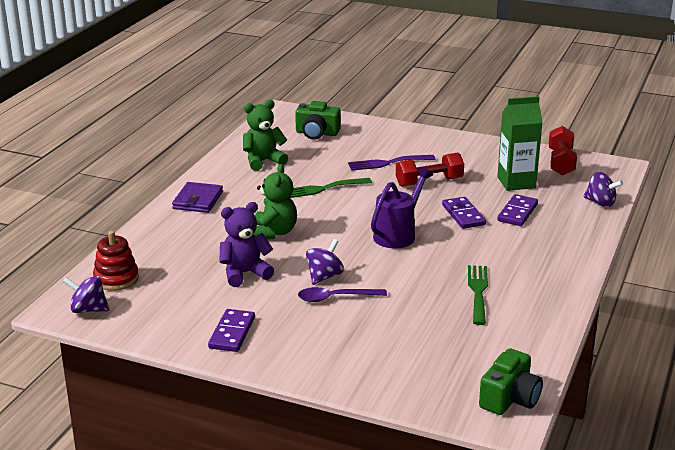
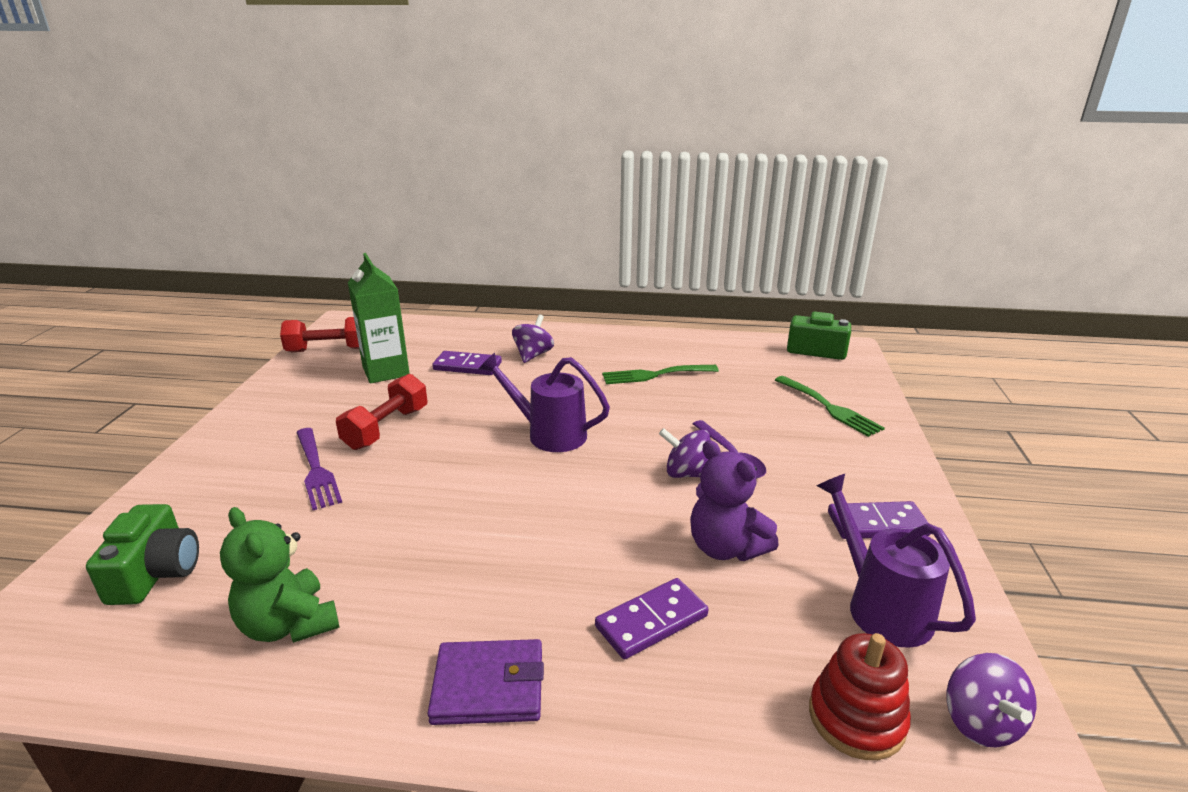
camera: 105 degrees left, 0 degrees up
green teddy bear [253,164,297,240] -> none
green fork [290,178,372,198] -> green fork moved to [775,376,885,437]
red dumbbell [396,153,464,187] -> red dumbbell turned 60 degrees clockwise [336,374,427,450]
purple domino [442,197,486,229] -> purple domino moved to [595,578,708,659]
purple spinning top [584,172,623,207] -> purple spinning top moved to [512,314,554,363]
none -> purple watering can [817,474,976,648]

